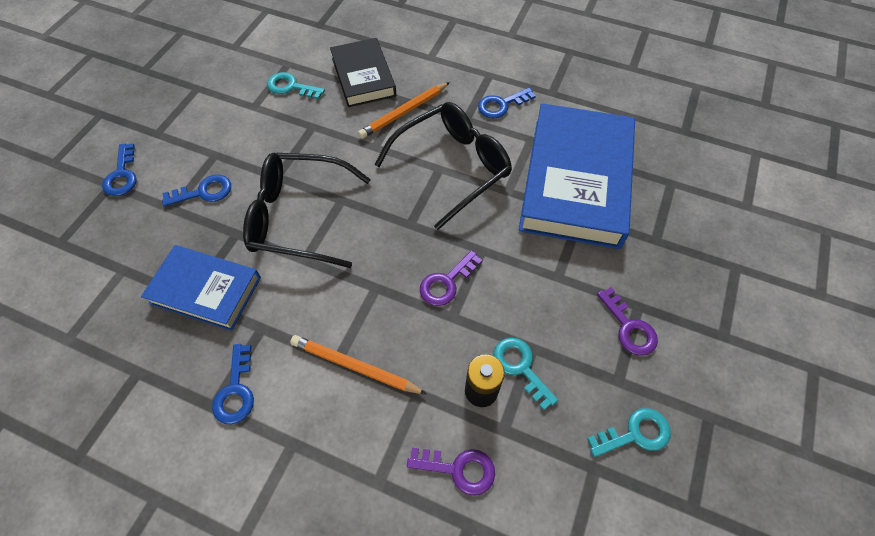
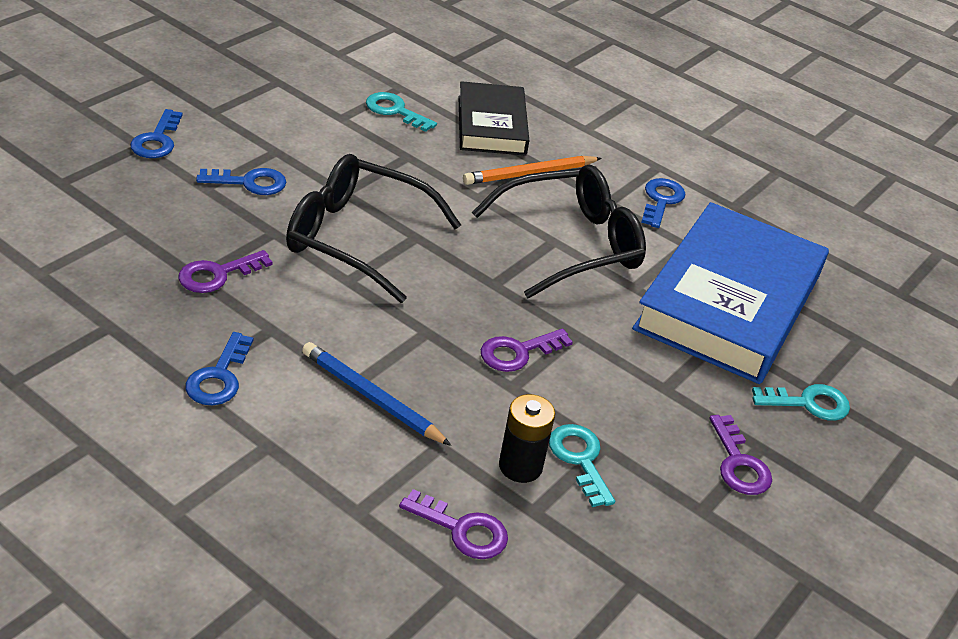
camera: 10 degrees right, 20 degrees down
blue book [141,245,261,331] -> purple key [178,250,273,293]
orange pencil [290,335,427,394] -> blue pencil [302,342,451,446]
blue key [478,88,536,119] -> blue key turned 120 degrees clockwise [641,178,686,228]
turquoise key [587,408,671,457] -> turquoise key moved to [752,384,850,421]

